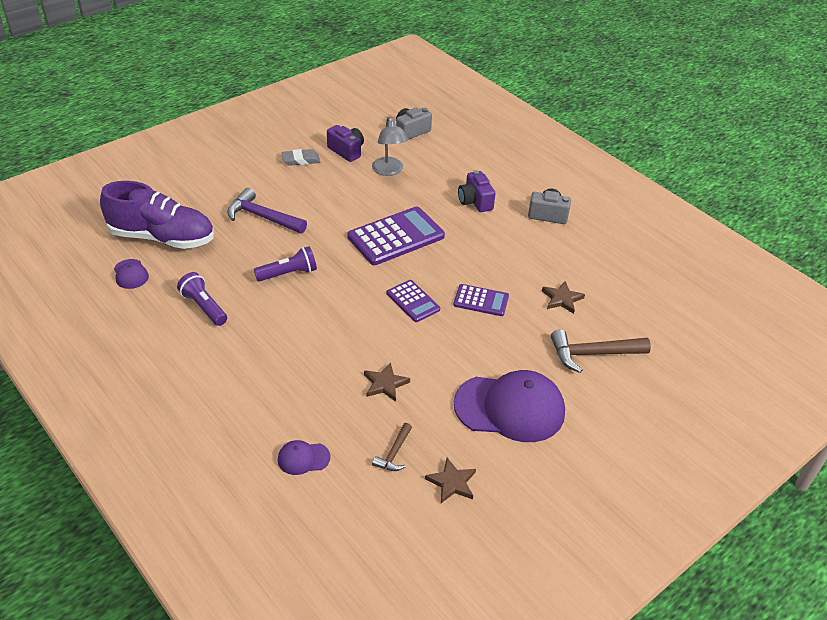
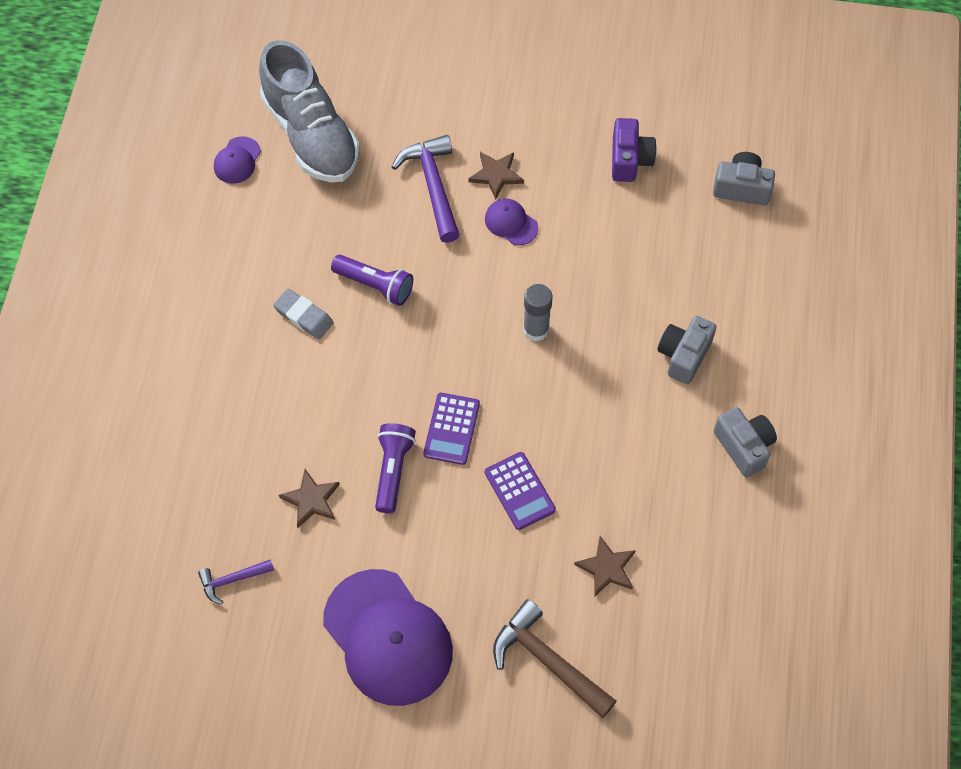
camera: 50 degrees right, 20 degrees up
purple shoe [100,181,214,249] -> grey shoe [259,40,360,183]
purple flashlight [177,272,227,326] -> purple flashlight moved to [375,423,416,513]
purple cap [278,440,331,475] -> purple cap moved to [485,199,538,246]
grey eraser [282,149,320,166] -> grey eraser moved to [273,289,334,339]
purple calculator [347,206,445,265] -> grey glue stick [523,284,553,341]
grey lamp [372,117,408,176] -> none
brown hammer [372,423,412,471] -> purple hammer [198,559,274,604]
brown star [425,458,476,503] -> brown star moved to [468,152,524,200]
purple camera [458,170,496,212] -> grey camera [657,316,716,384]

